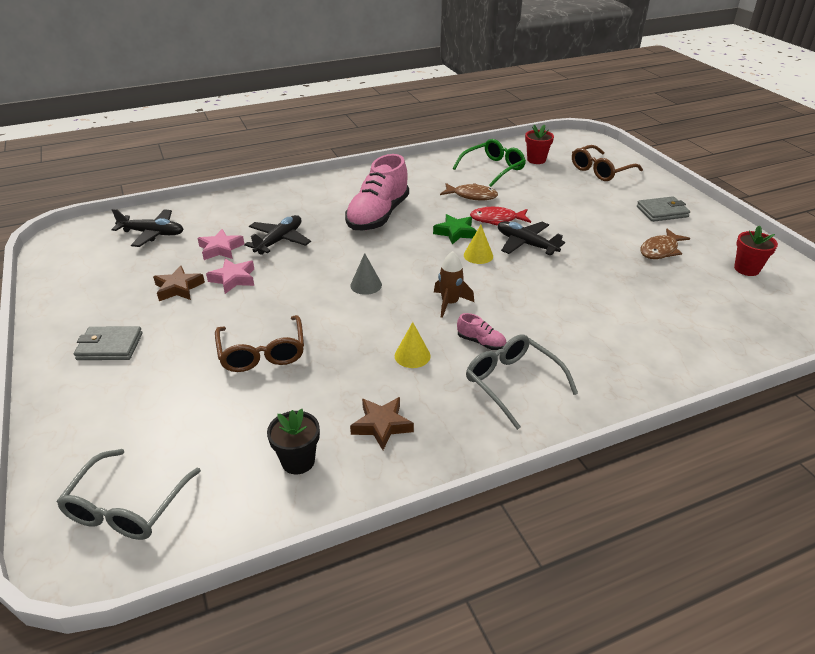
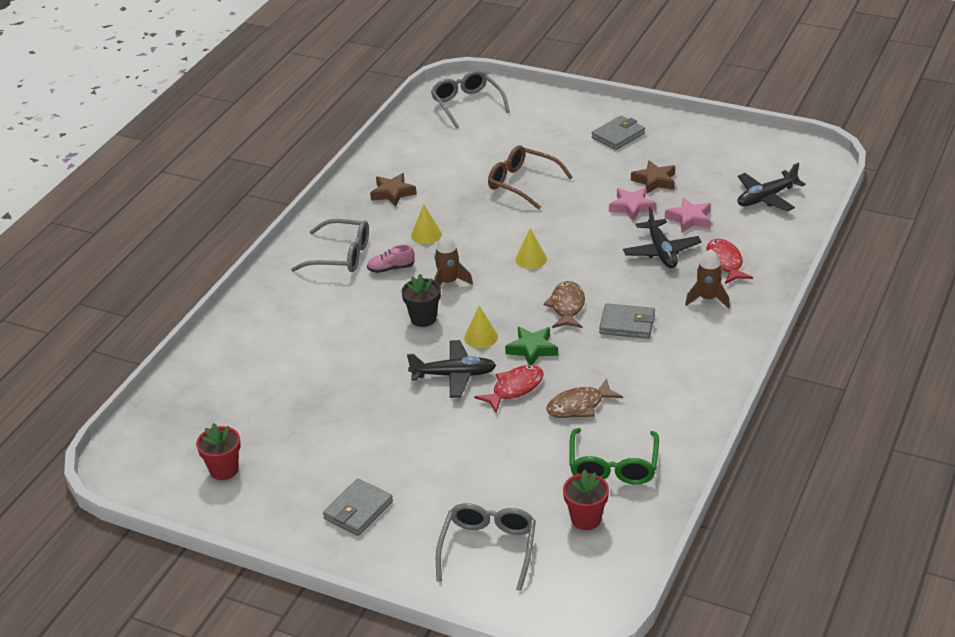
camera: 140 degrees right, 0 degrees up
black flower pot [267,409,320,474] -> black flower pot moved to [402,274,441,327]
pink shoe [345,154,409,230] -> grey wallet [599,303,655,339]
grey cone [350,253,382,295] -> yellow cone [515,229,547,269]
brown glasses [572,145,643,181] -> grey glasses [436,503,536,591]
brown fish [640,229,690,259] -> brown fish moved to [543,281,585,328]
none -> brown rocket [685,249,730,309]
none -> red fish [706,239,753,284]

